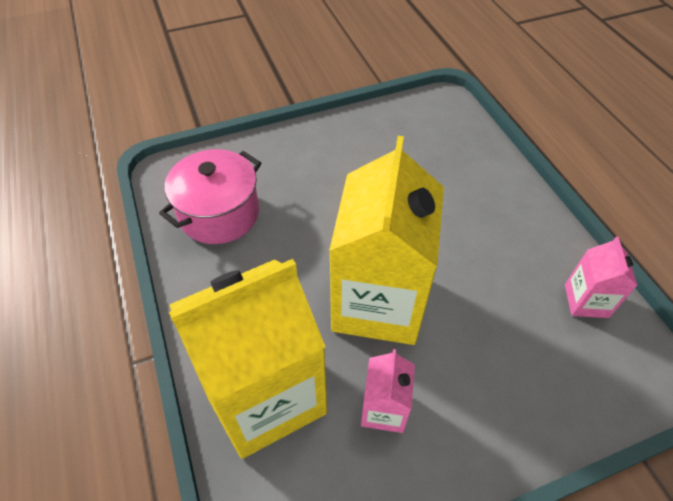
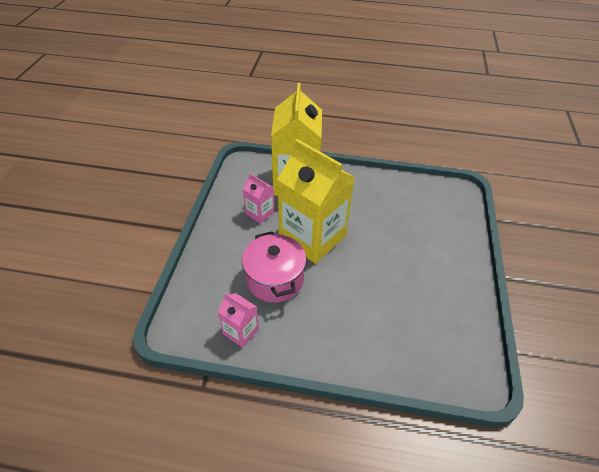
camera: 120 degrees right, 5 degrees down
pink pot [159,149,261,244] -> pink pot moved to [242,231,306,303]

